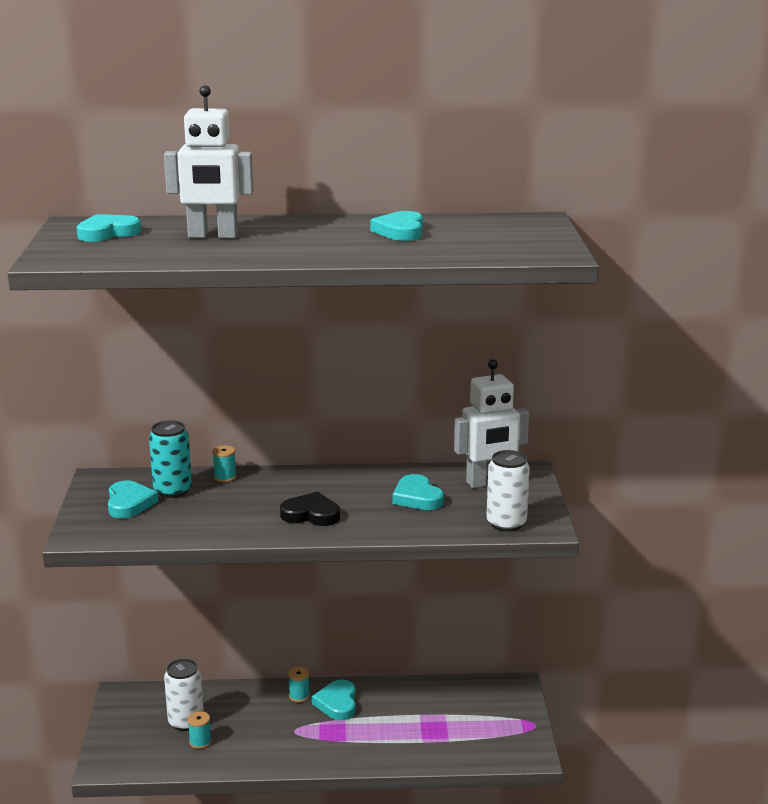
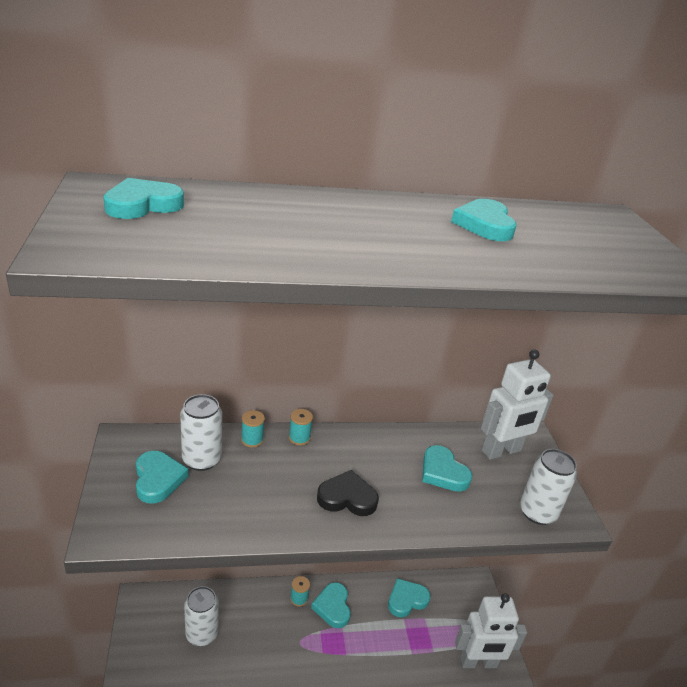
camera: 10 degrees left, 10 degrees up
turquoise can [149,420,192,498] -> white can [180,394,222,471]
white robot [164,85,254,238] -> white robot moved to [455,593,527,668]
turquoise spool [188,711,212,749] -> turquoise spool moved to [289,409,313,445]
none -> turquoise heart [388,578,430,618]

